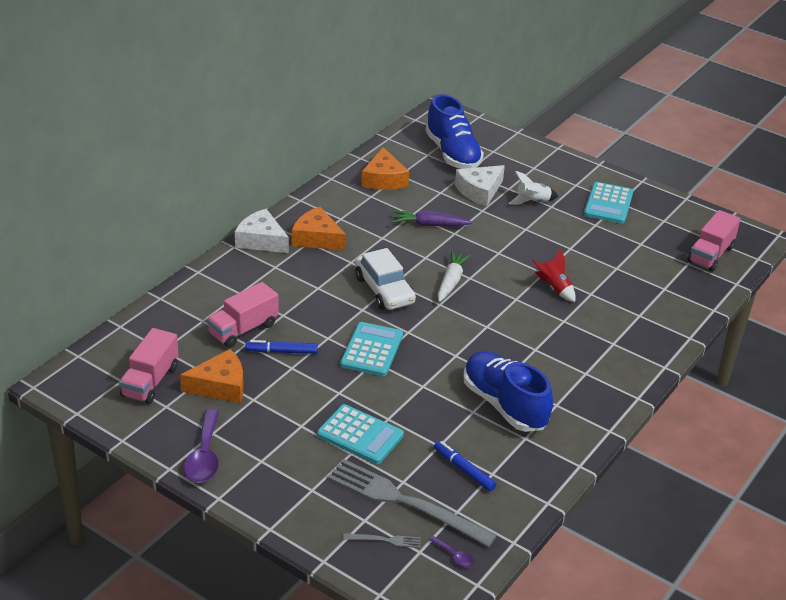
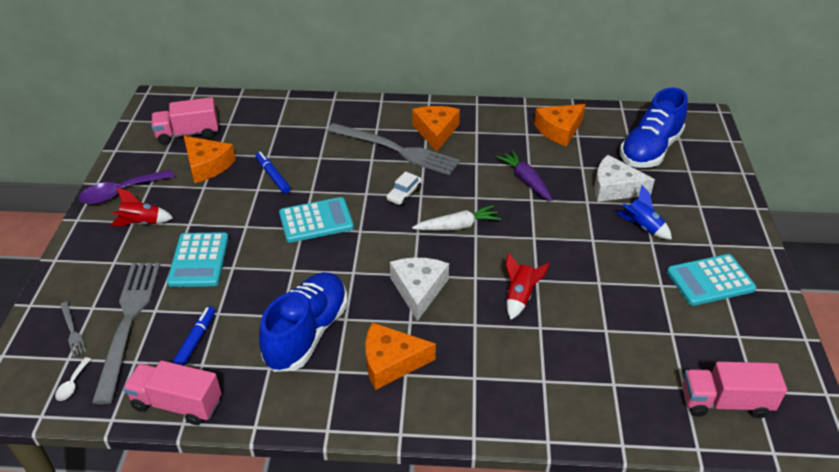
camera: 60 degrees right, 5 degrees up
pink truck [207,282,279,348] -> pink truck moved to [123,361,222,425]
white cheese [235,209,289,253] -> white cheese moved to [390,258,449,321]
white car [355,248,416,310] -> white car [386,171,422,205], size x0.53
purple spoon [429,536,474,567] -> white spoon [55,357,91,401]
white rocket [509,171,558,205] -> blue rocket [616,185,672,239]
none -> red rocket [110,188,173,226]
none -> grey fork [327,123,460,175]
none -> orange cheese [365,322,436,390]

